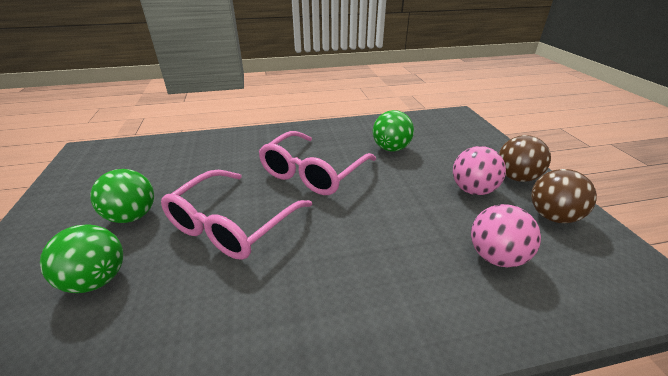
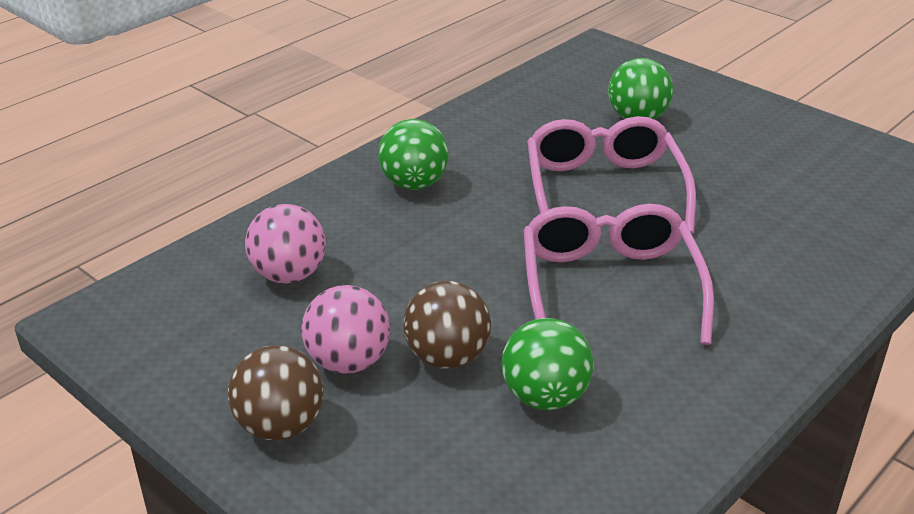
camera: 145 degrees right, 0 degrees up
green ball [90,169,154,223] -> green ball moved to [378,119,449,190]
brown ball [531,169,597,223] -> brown ball moved to [403,281,491,369]

